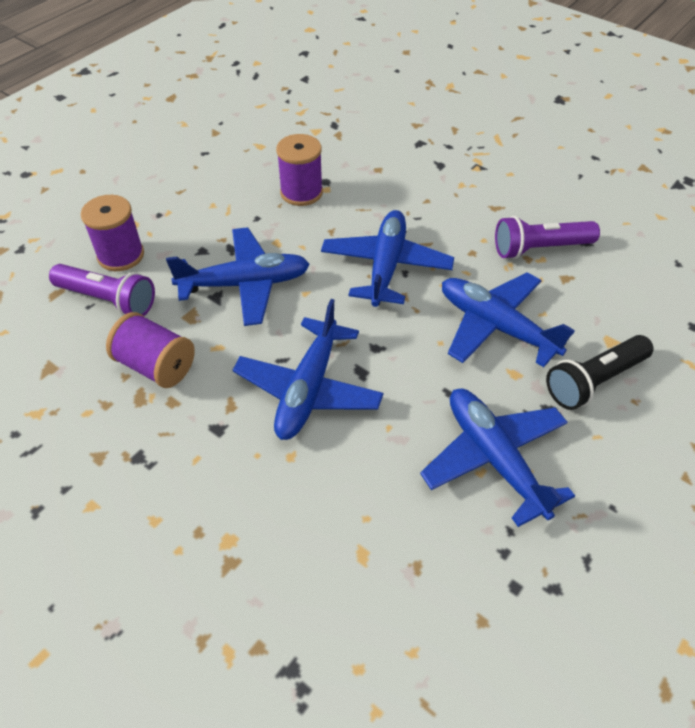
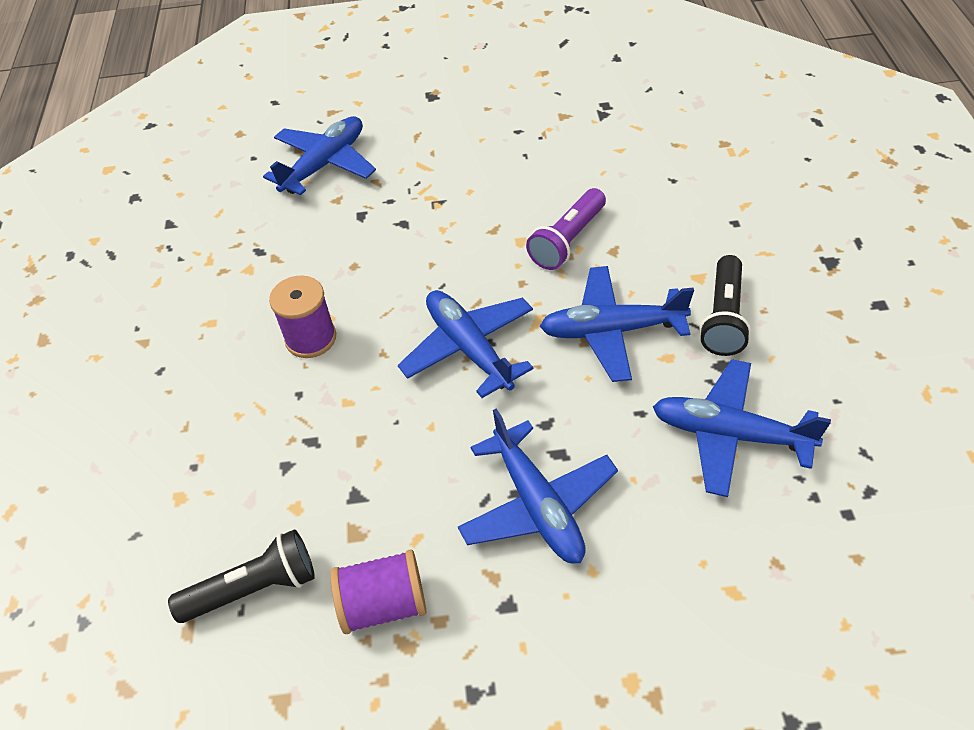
camera: 40 degrees left, 0 degrees up
purple flashlight [49,264,155,316] -> black flashlight [168,529,315,623]
purple spool [81,195,144,271] -> none
blue plane [166,227,310,326] -> blue plane moved to [263,116,376,195]

